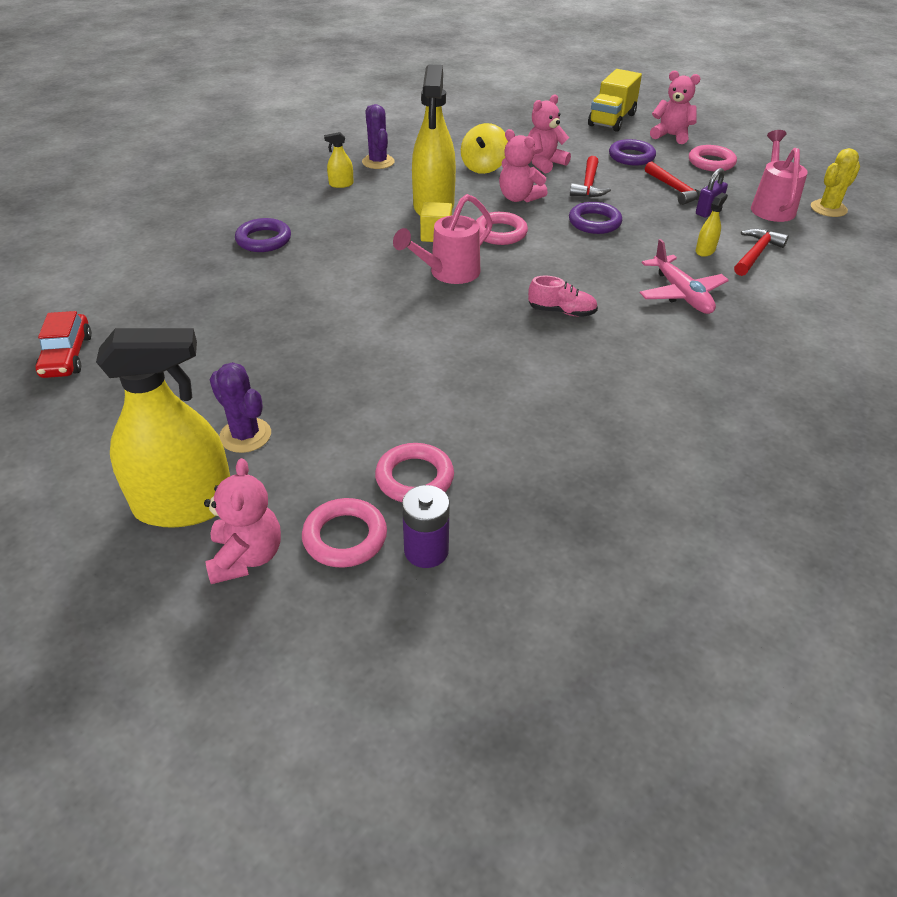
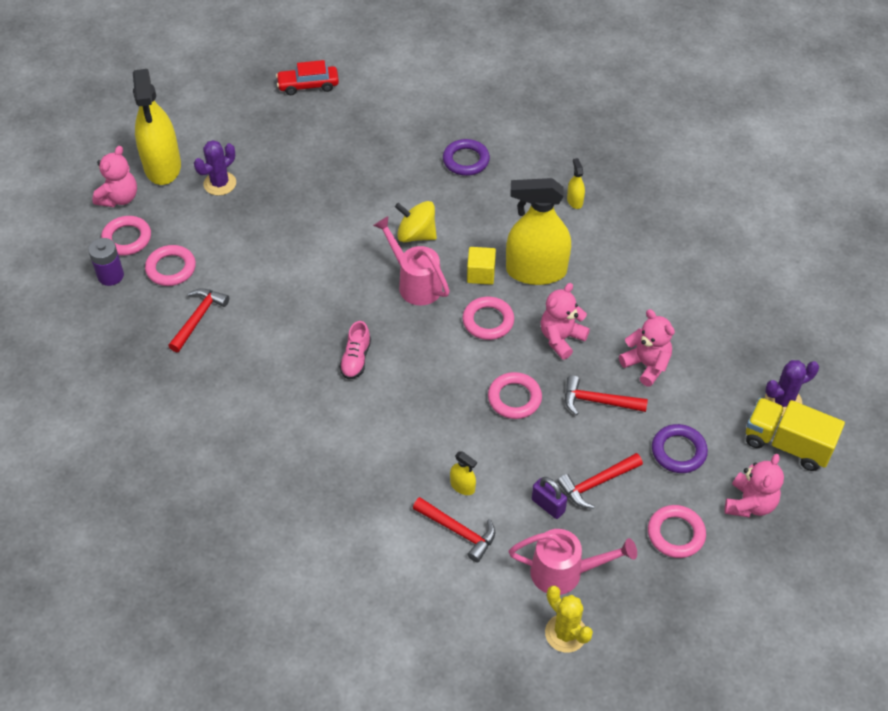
camera: 90 degrees right, 10 degrees up
pink teddy bear [204,458,281,584] -> pink teddy bear turned 60 degrees counterclockwise [92,146,137,207]
purple cactus [362,104,395,169] -> purple cactus moved to [765,360,819,416]
yellow spinning top [461,123,508,174] -> yellow spinning top moved to [395,201,437,242]
purple ring [569,202,622,234] -> pink ring [488,372,542,419]
pink plane [640,239,729,314] -> none
none -> red hammer [168,288,229,352]

